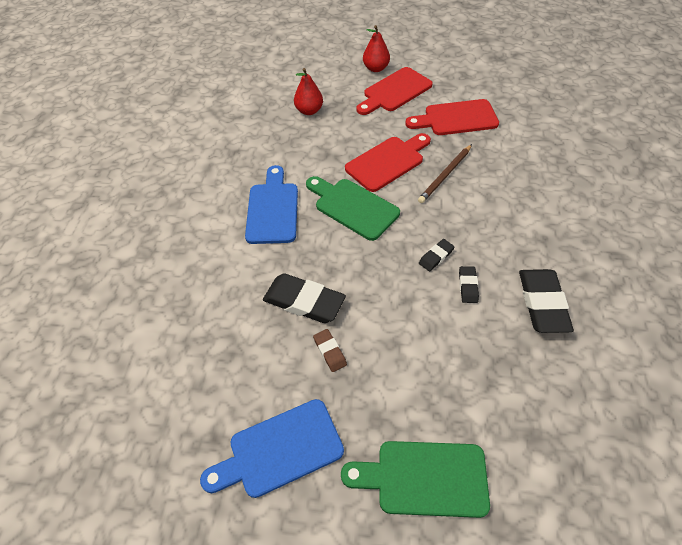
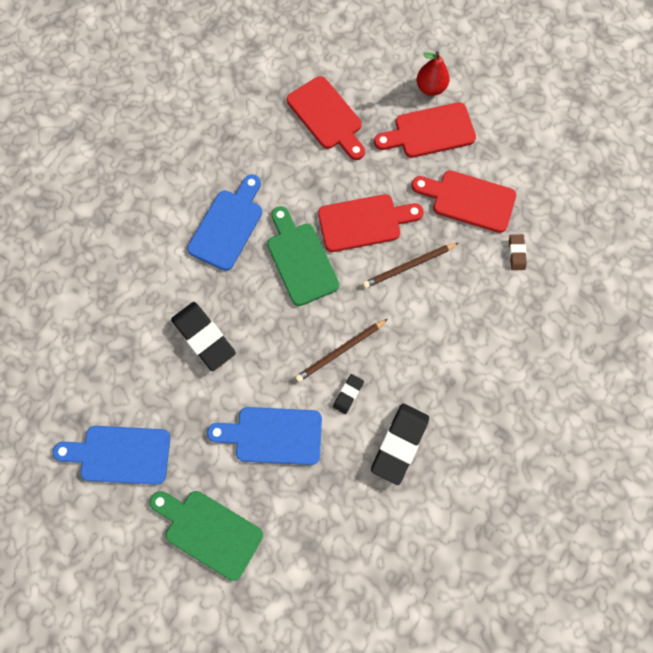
camera: 25 degrees right, 20 degrees up
red pear [294,68,323,115] -> red cutting board [287,76,365,160]
brown eraser [313,329,347,372] -> brown eraser moved to [509,234,527,270]
black eraser [419,239,455,272] -> brown pencil [296,319,388,382]
none -> blue cutting board [207,407,322,465]

